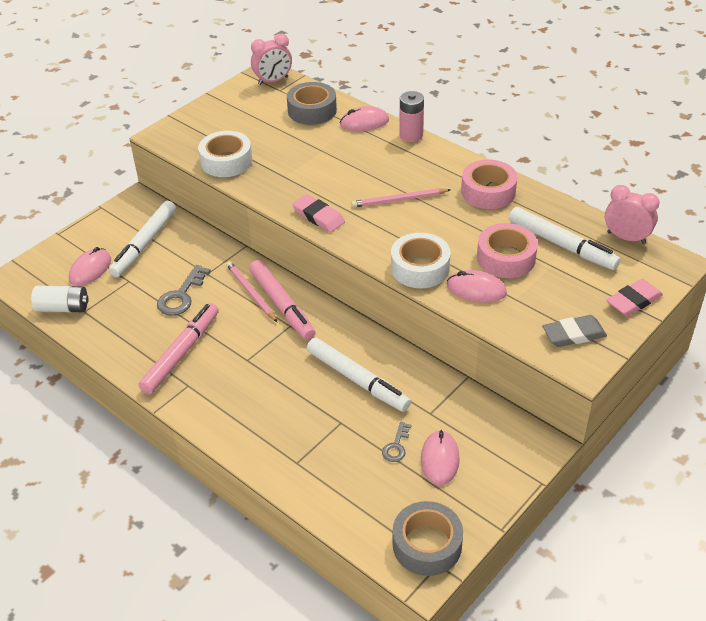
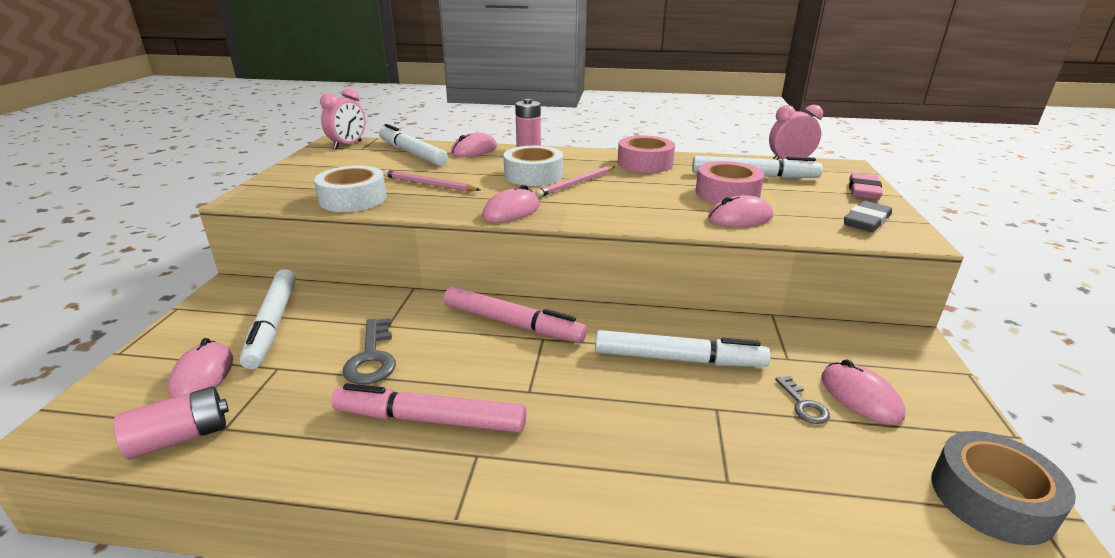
camera: 35 degrees left, 15 degrees down
white battery [31,286,89,312] -> pink battery [114,386,229,459]
pink marker [138,303,219,394] -> pink marker turned 75 degrees counterclockwise [331,383,526,433]
pink pencil [226,261,277,322] -> pink pencil moved to [383,170,481,191]
grey tape [287,82,337,125] -> white marker [379,124,448,166]
pink eraser [292,194,345,232] -> pink mouse [482,185,540,223]
white tape [391,233,451,288] -> white tape moved to [503,146,563,186]

